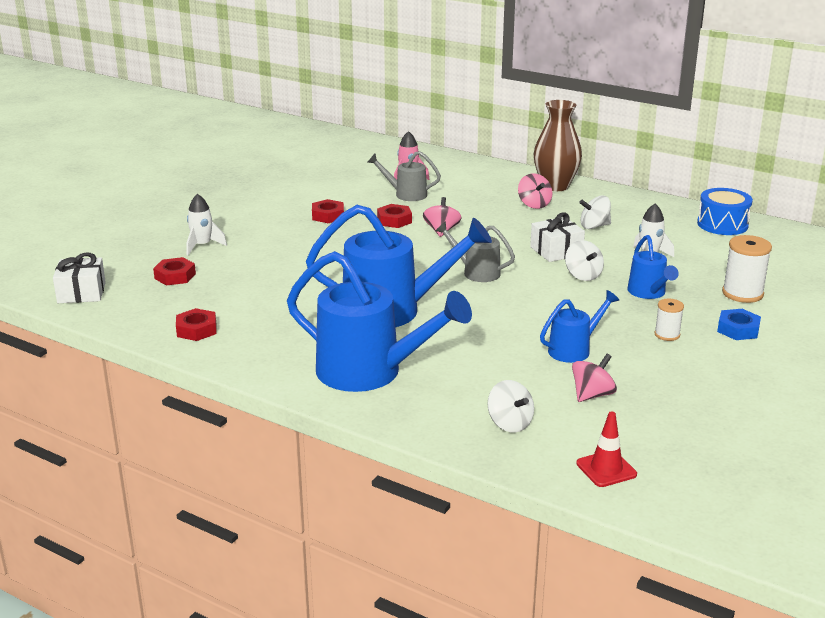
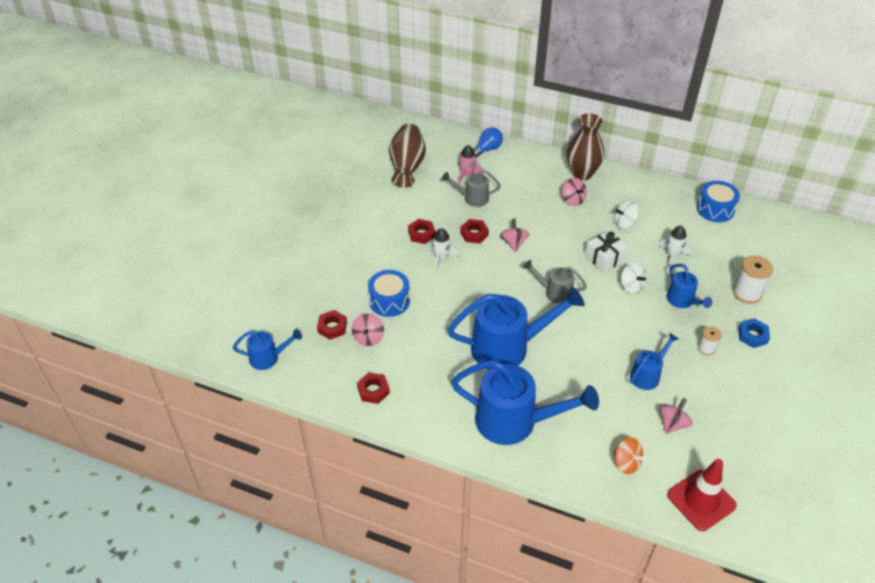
camera: 10 degrees left, 20 degrees up
white gift [53,253,106,303] -> blue watering can [233,329,302,370]
white rocket [186,194,227,255] -> white rocket moved to [429,228,460,272]
white spinning top [487,380,534,432] -> orange spinning top [614,437,645,474]
red traffic cone [576,411,637,487] -> red traffic cone [667,459,737,531], size x1.65
none -> pink spinning top [352,314,384,346]
none -> blue drum [368,270,410,317]
none -> brown vase [389,124,426,188]
none -> blue light bulb [473,127,503,158]

